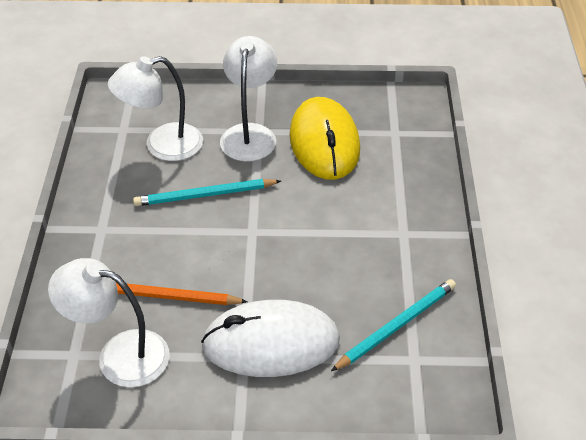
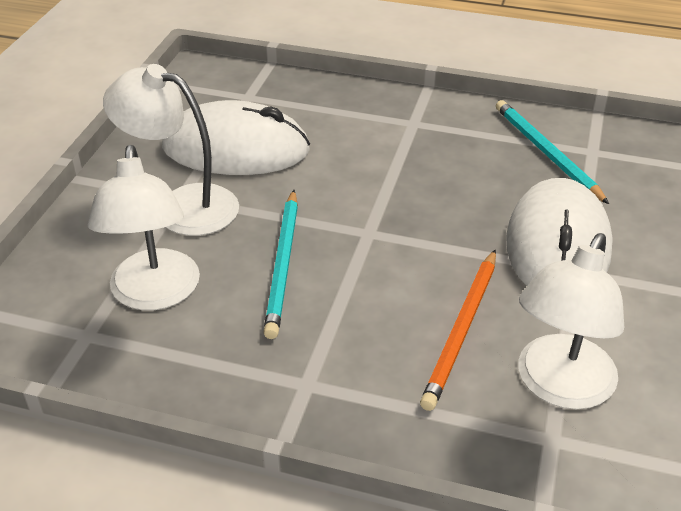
camera: 75 degrees left, 5 degrees down
yellow mouse [289,97,360,180] -> white mouse [162,100,310,175]

